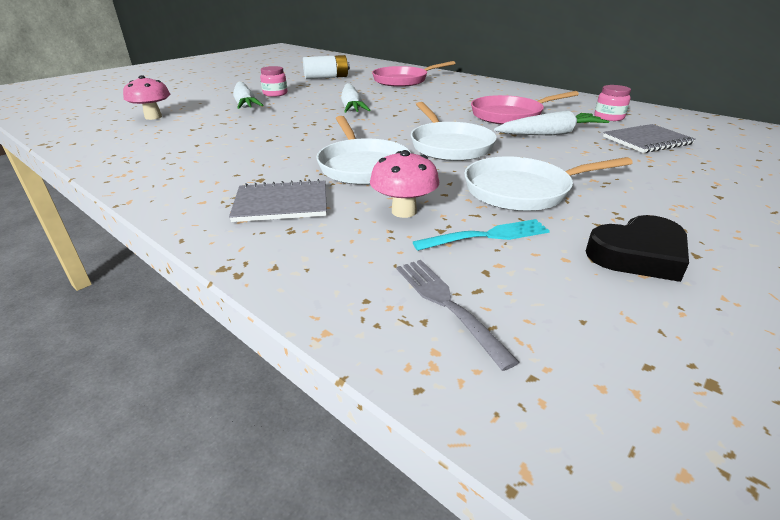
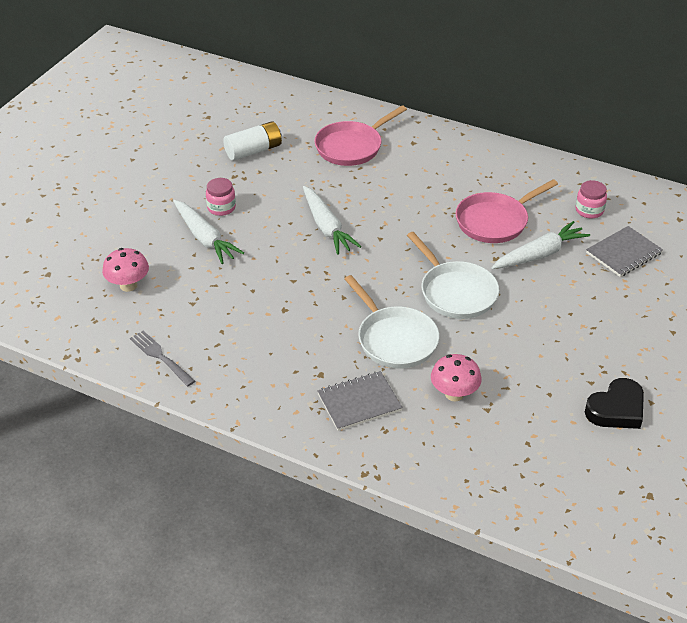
camera: 15 degrees left, 10 degrees up
grey fork [397,260,519,371] -> grey fork moved to [130,331,195,386]
turquoise fork [413,219,550,251] -> none
white pan [464,156,633,211] -> none

